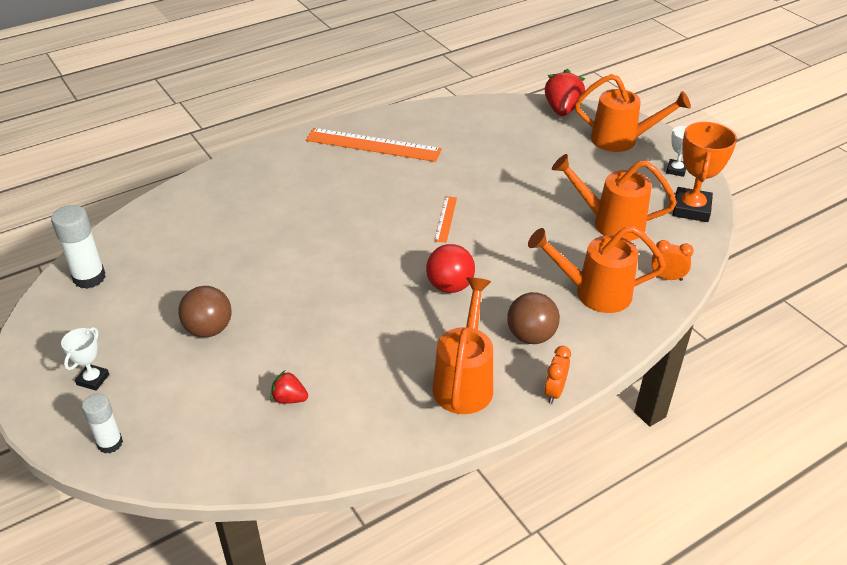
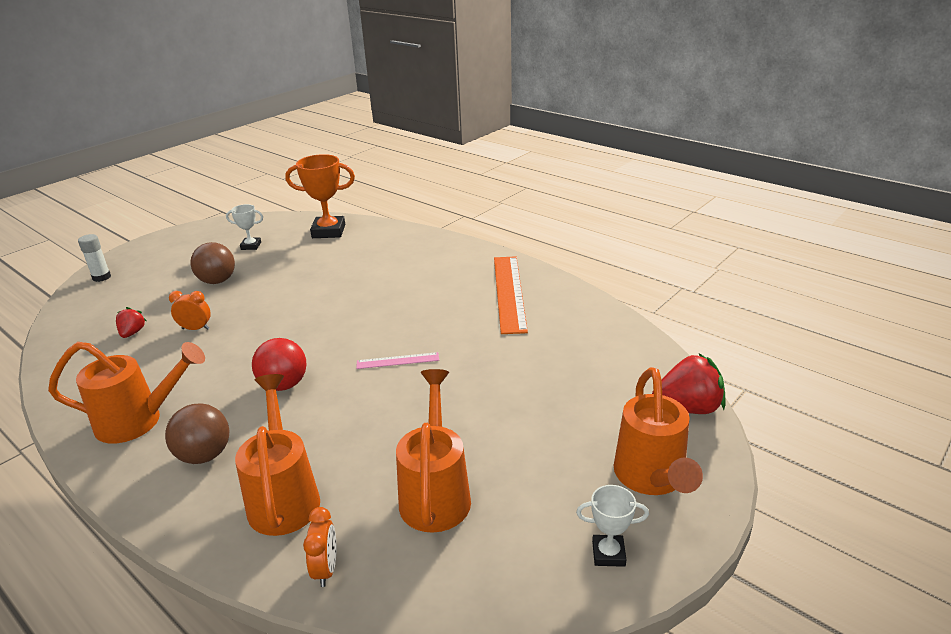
camera: 75 degrees right, 10 degrees down
white glue stick [51,205,106,289] -> none
white trophy [61,327,109,391] -> white trophy moved to [226,204,263,250]
orange ruler [434,196,457,243] -> pink ruler [357,352,439,369]
orange clock [544,346,571,403] -> orange clock moved to [169,291,211,330]
orange trophy [673,122,737,222] -> orange trophy moved to [285,154,355,238]

